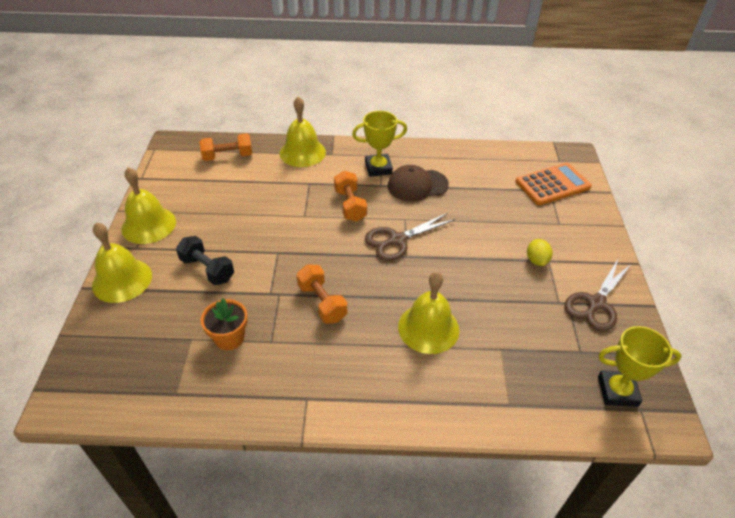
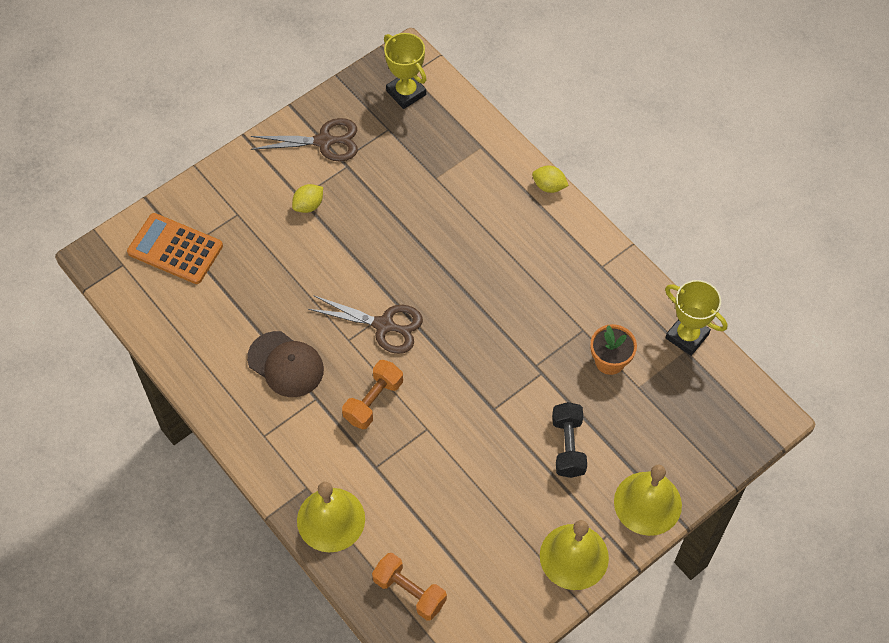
camera: 130 degrees left, 15 degrees up
orange dumbbell [296,265,347,324] -> none
yellow trophy [352,111,407,177] -> yellow trophy moved to [665,280,727,356]
yellow bell [398,272,459,354] -> none
none -> yellow lemon [532,166,569,193]

